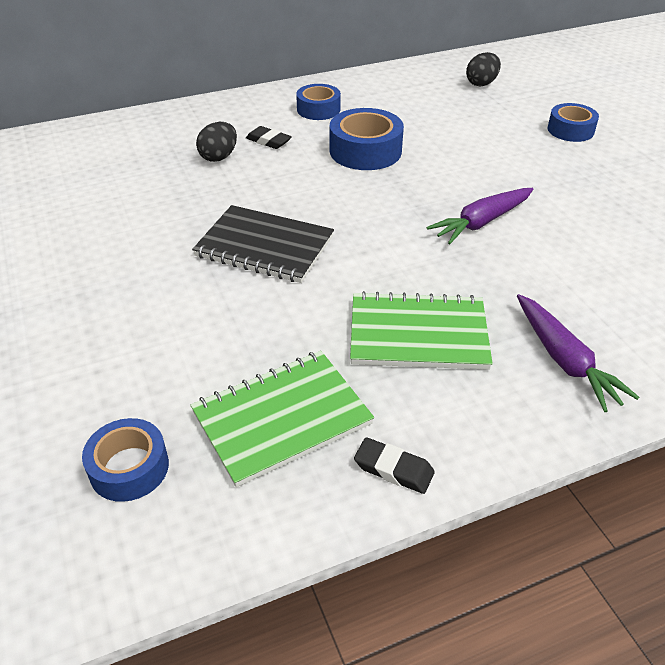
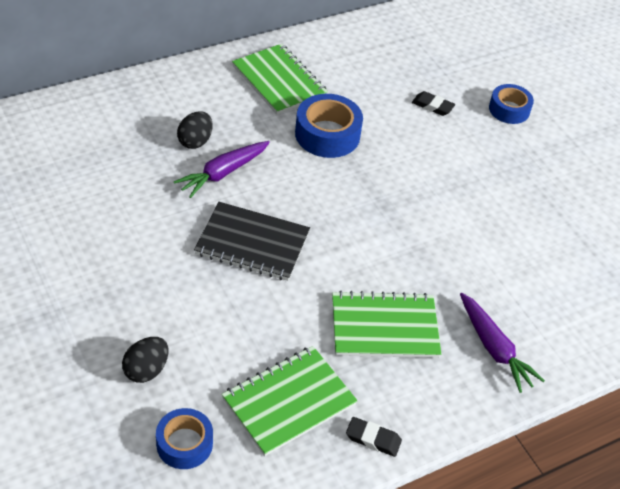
camera: 10 degrees left, 5 degrees up
black eraser [246,126,292,149] -> black eraser moved to [412,91,455,116]
blue tape [296,84,341,120] -> green notebook [232,44,328,115]
purple carrot [426,188,534,244] -> purple carrot moved to [174,141,270,198]
black egg [466,52,501,86] -> black egg moved to [122,337,168,383]

